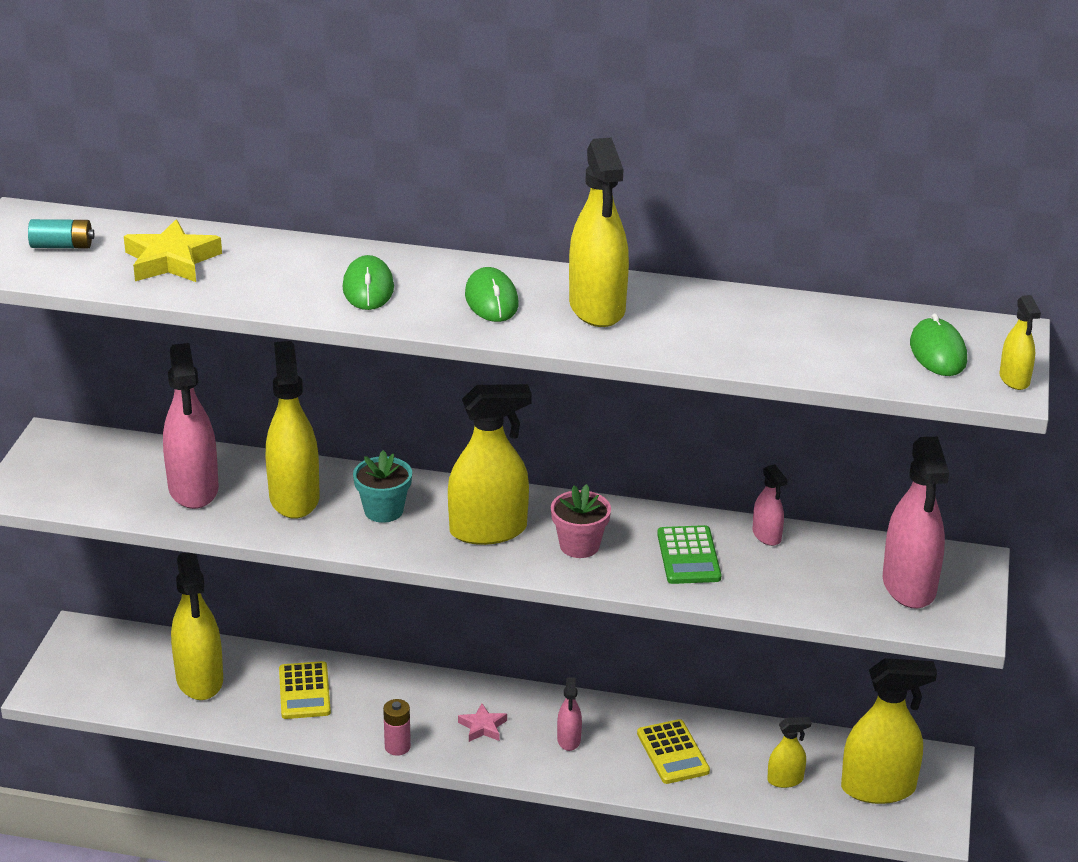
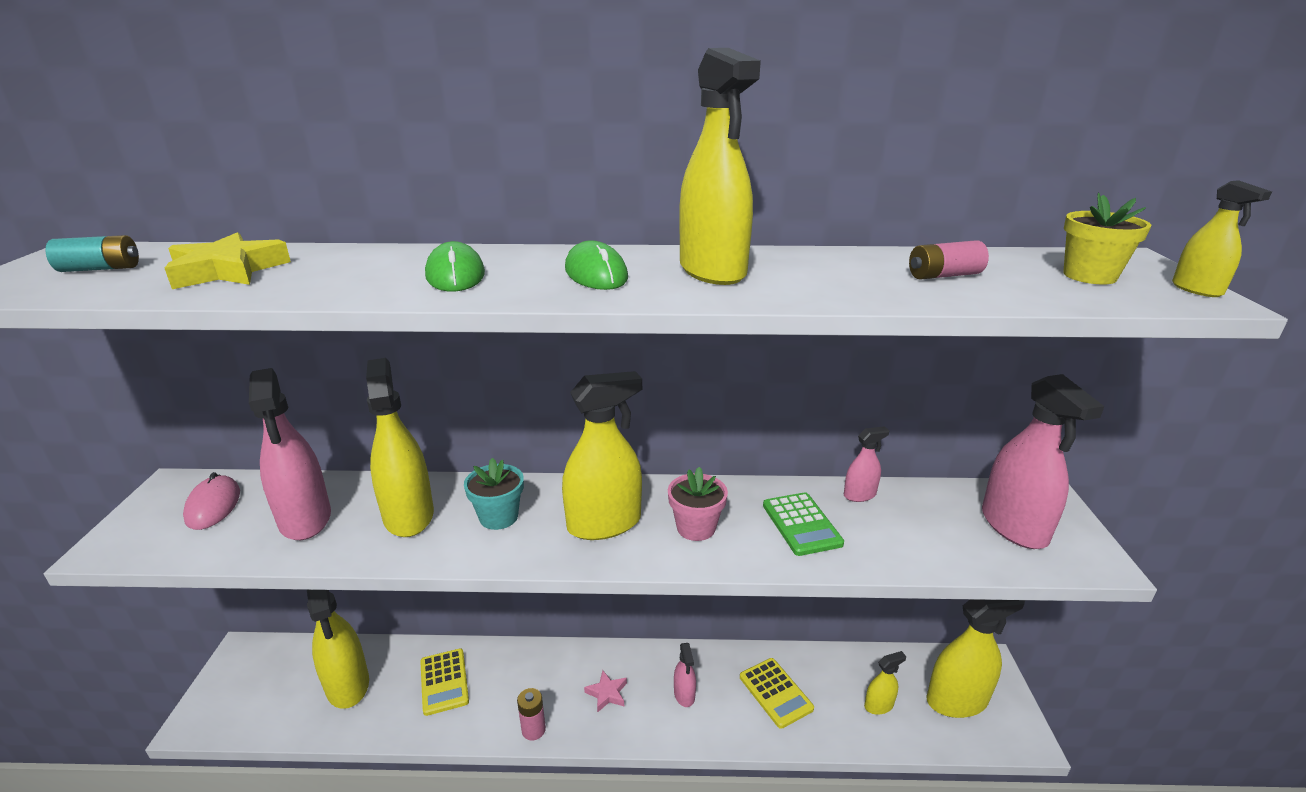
camera: 10 degrees left, 5 degrees down
pink spray bottle [752,464,788,546] -> pink spray bottle turned 75 degrees counterclockwise [844,426,890,502]
green mouse [910,313,967,376] -> yellow flower pot [1063,192,1151,284]
none -> pink mouse [183,472,240,530]
none -> pink battery [909,240,989,280]

